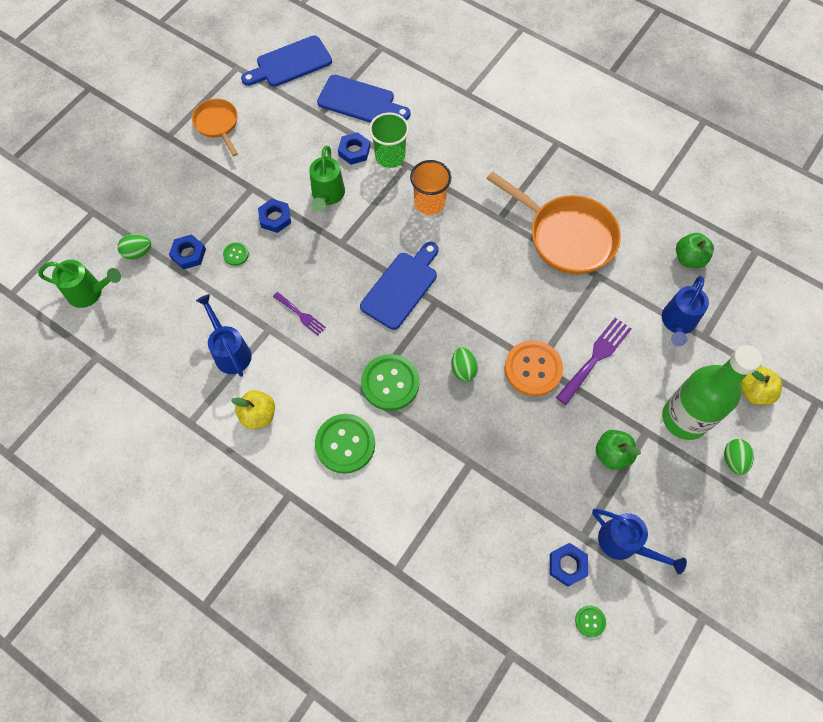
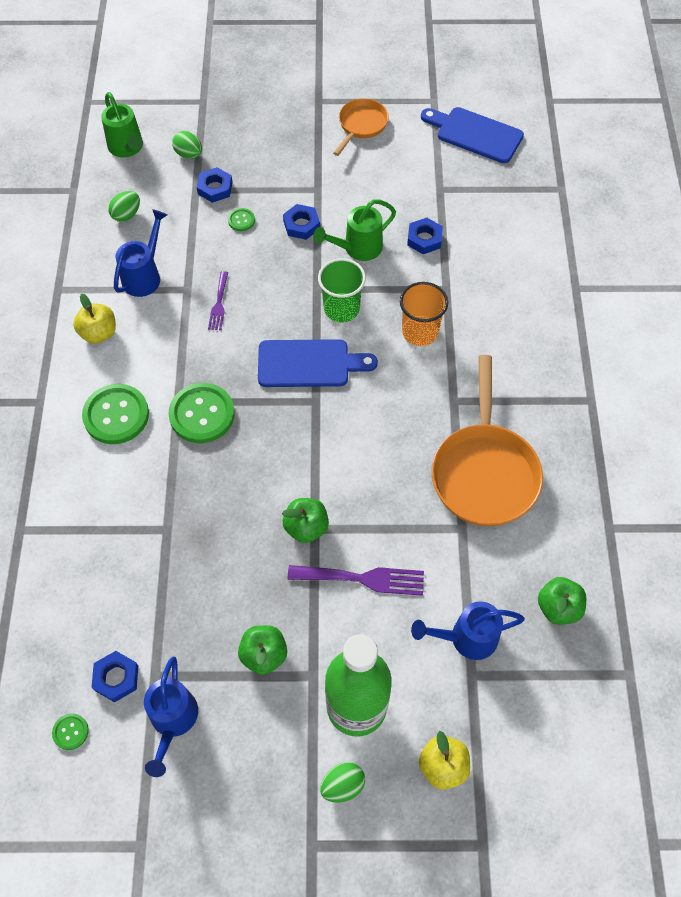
camera: 55 degrees right, 5 degrees down
blue cutting board [317,75,411,123] -> none
green cup [369,112,409,168] -> green cup moved to [318,258,366,322]
green egg [451,347,478,382] -> green egg moved to [108,191,140,222]
orange button [504,340,563,396] -> green apple [282,498,329,543]

